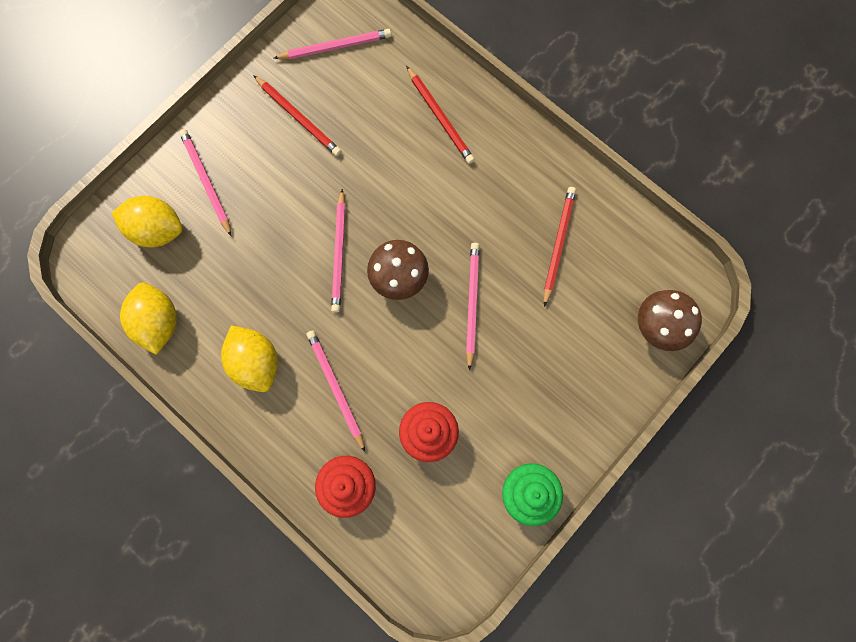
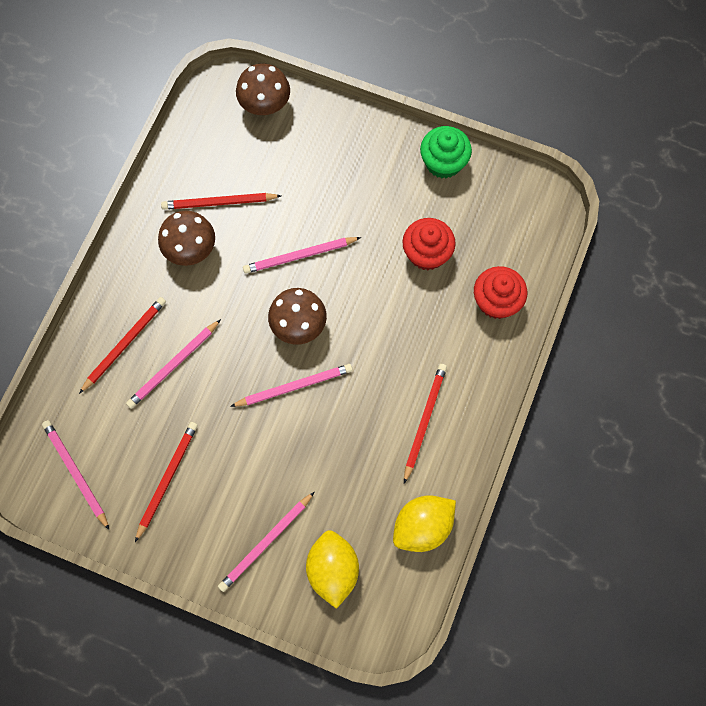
camera: 110 degrees left, 5 degrees down
yellow lemon [221,325,278,392] -> red pencil [404,364,447,484]
pink pencil [307,330,365,452] -> pink pencil moved to [126,319,221,409]
none -> brown mushroom [158,211,215,266]

